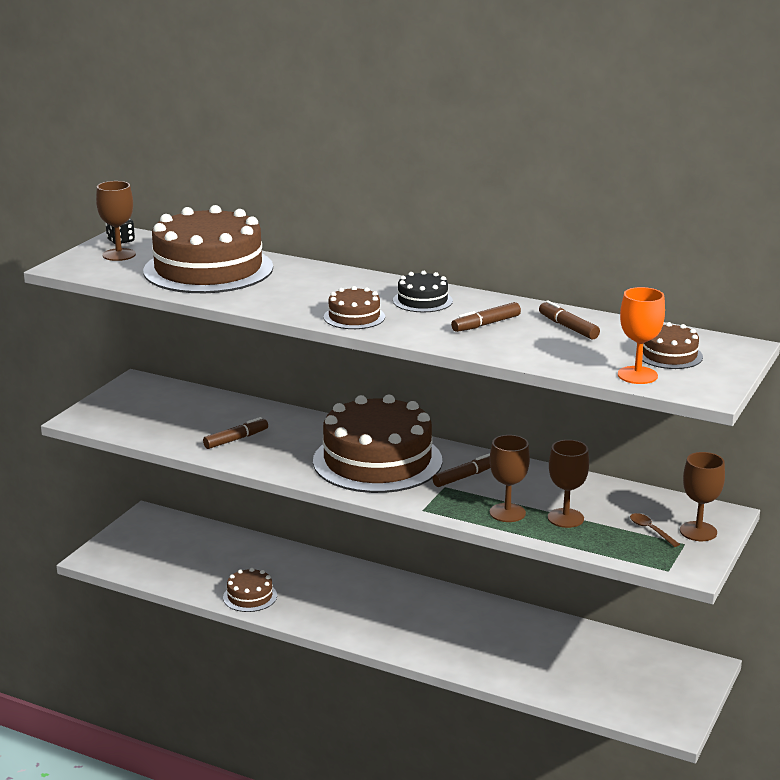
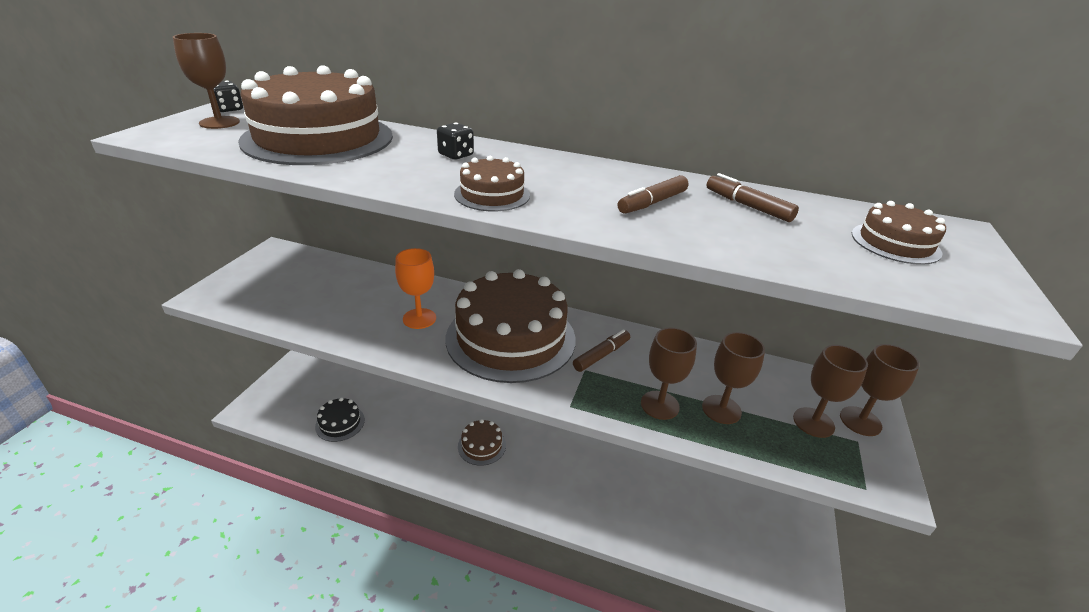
camera: 10 degrees left, 10 degrees up
brown marker [203,417,268,449] -> none
brown cake [223,568,277,612] -> brown cake moved to [458,419,506,466]
black cake [393,271,453,312] -> black cake moved to [315,397,365,442]
orange goblet [618,287,665,384] -> orange goblet moved to [395,248,436,329]
brown spoon [630,513,680,547] -> brown goblet [793,345,868,438]
none -> black dice [437,123,474,160]

